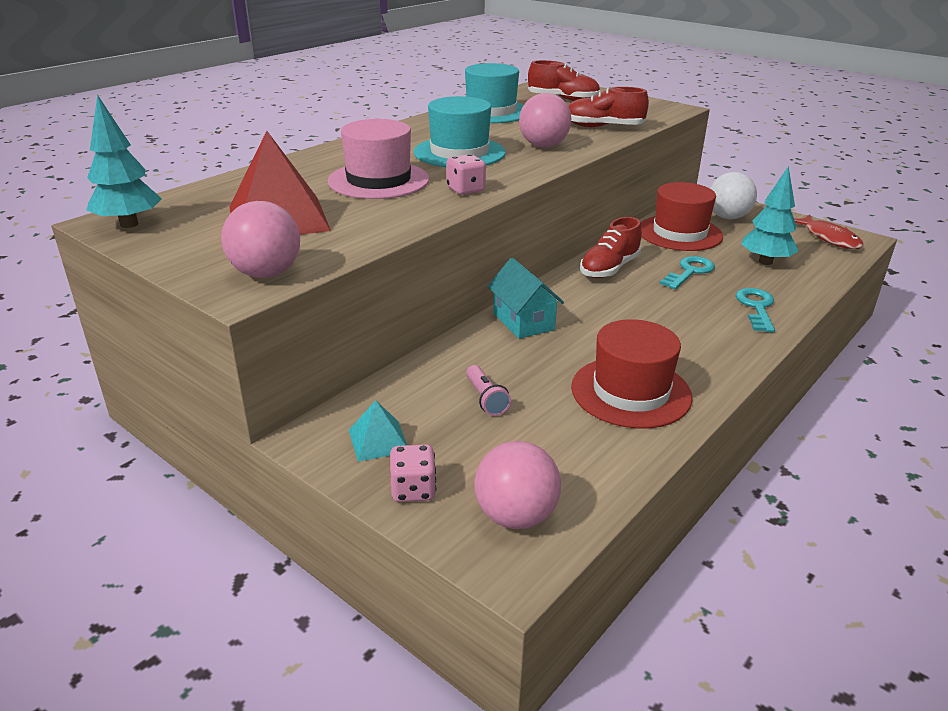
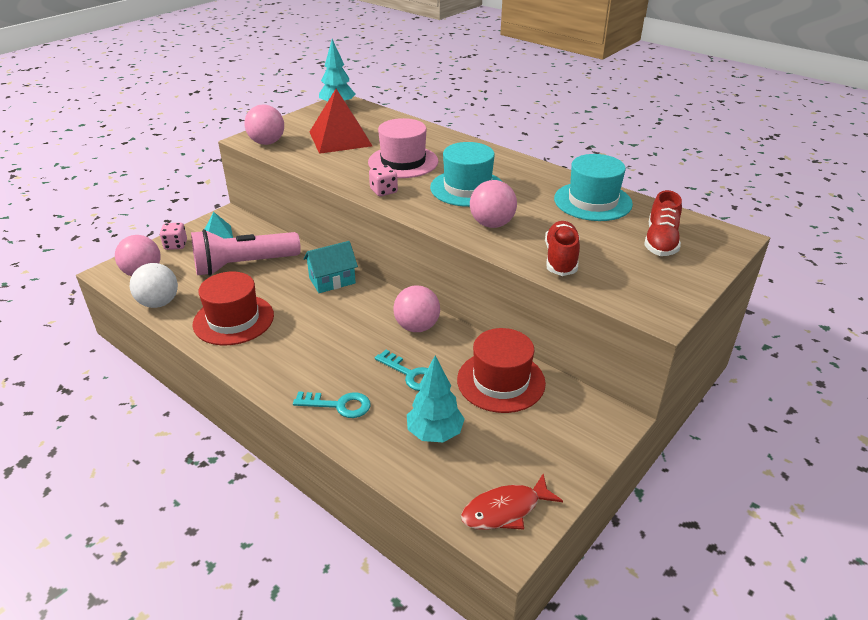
camera: 90 degrees right, 5 degrees up
pink flashlight [466,365,511,416] -> pink flashlight [191,229,301,276], size x2.47
red shoe [580,217,642,278] -> pink ball [393,285,440,332]
white ball [710,172,757,219] -> white ball moved to [130,263,178,308]

